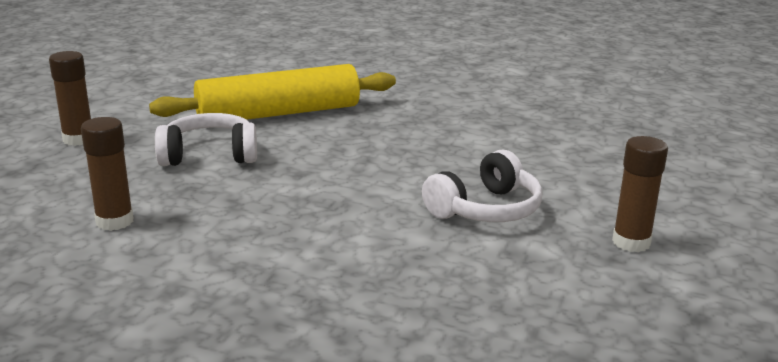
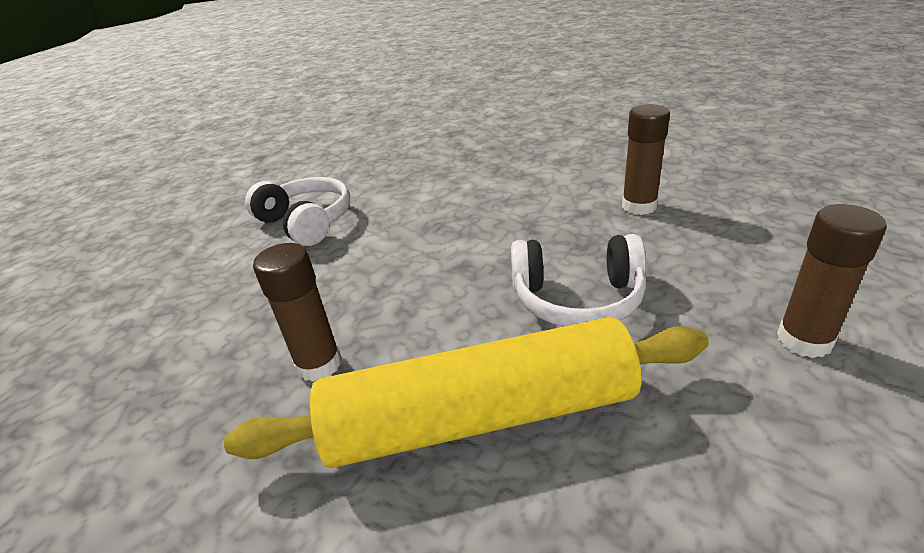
camera: 165 degrees left, 10 degrees up
white headphones [422,150,542,222] -> white headphones turned 75 degrees clockwise [245,177,350,246]
brown glue stick [612,136,668,252] -> brown glue stick moved to [253,243,342,382]

